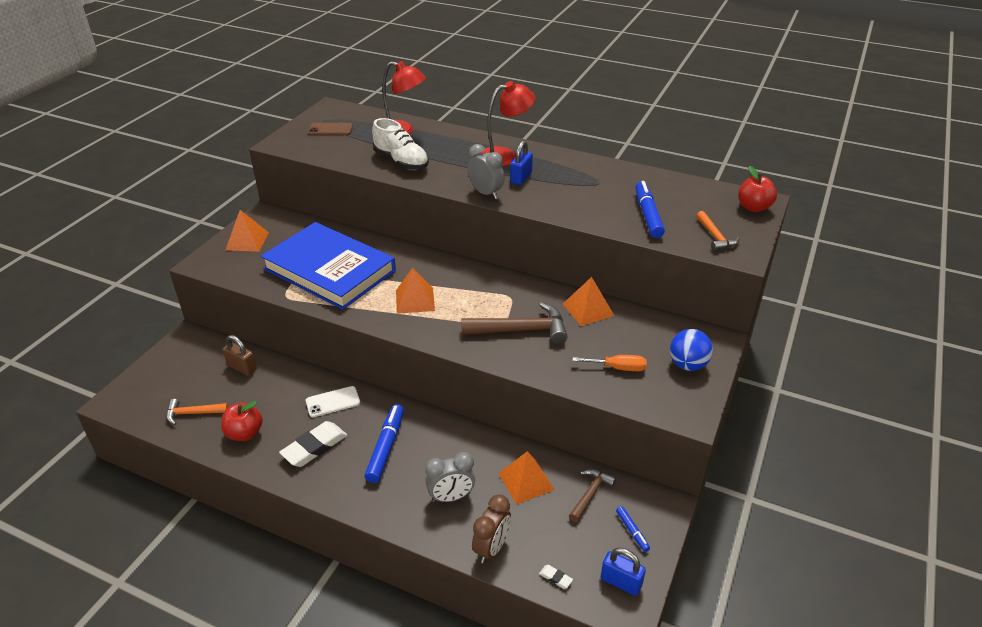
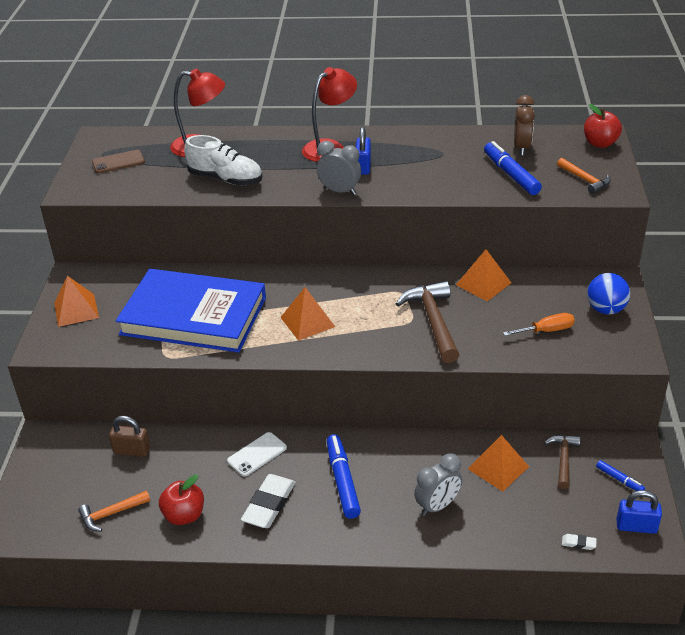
camera: 20 degrees left, 0 degrees up
brown hammer [461,302,568,344] -> brown hammer turned 75 degrees counterclockwise [396,281,459,363]
brown clock [472,494,511,564] -> brown clock moved to [514,95,535,156]

